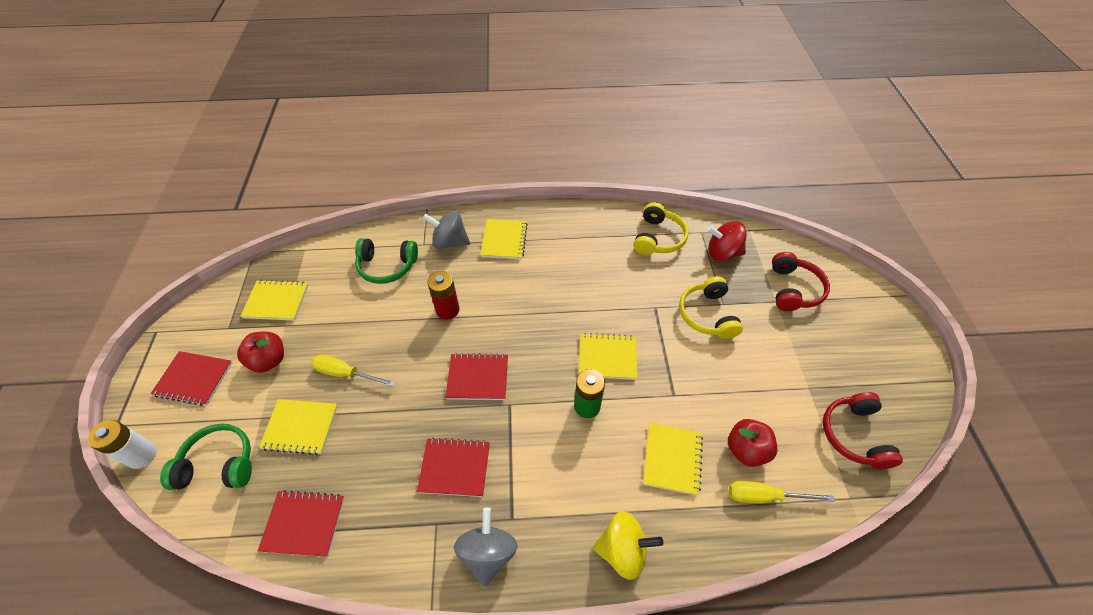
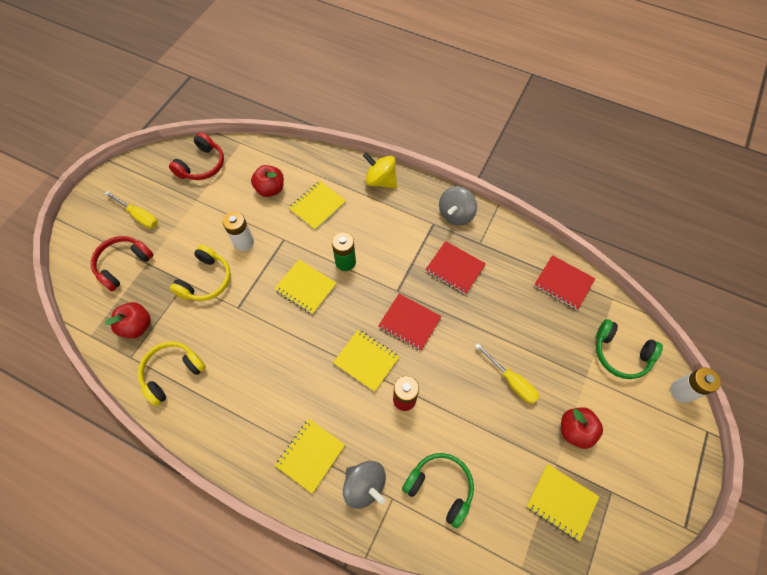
camera: 150 degrees left, 10 degrees up
red notebook [151,351,232,406] -> none
yellow notebook [259,399,338,455] -> yellow notebook moved to [333,330,399,392]
red spinning top [707,221,747,261] -> red apple [105,302,151,338]
yellow screwdriver [729,481,835,503] -> yellow screwdriver moved to [105,191,158,228]
none -> white battery [223,211,254,251]

